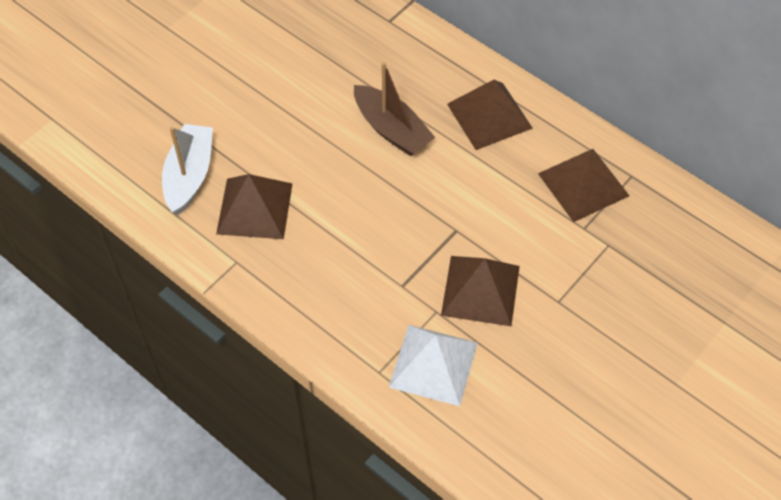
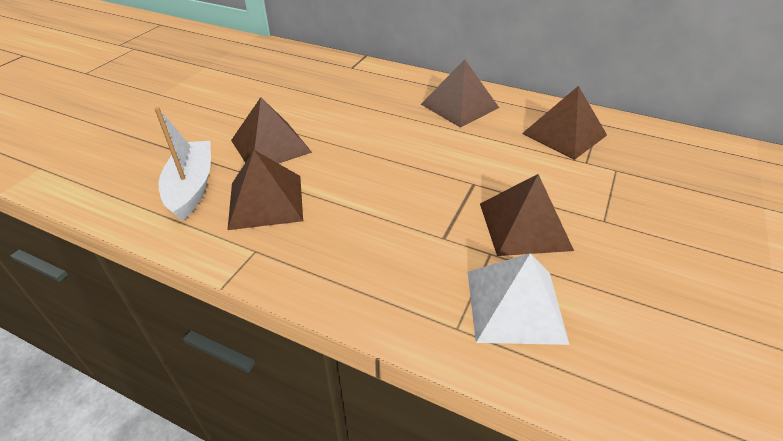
camera: 15 degrees left, 15 degrees down
brown boat [354,62,435,156] -> none
none -> brown pyramid [231,97,312,164]

